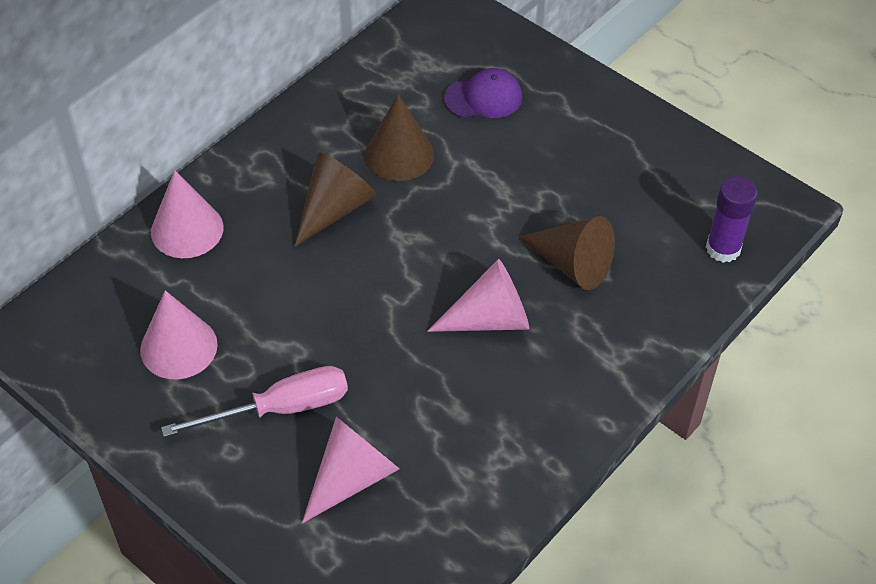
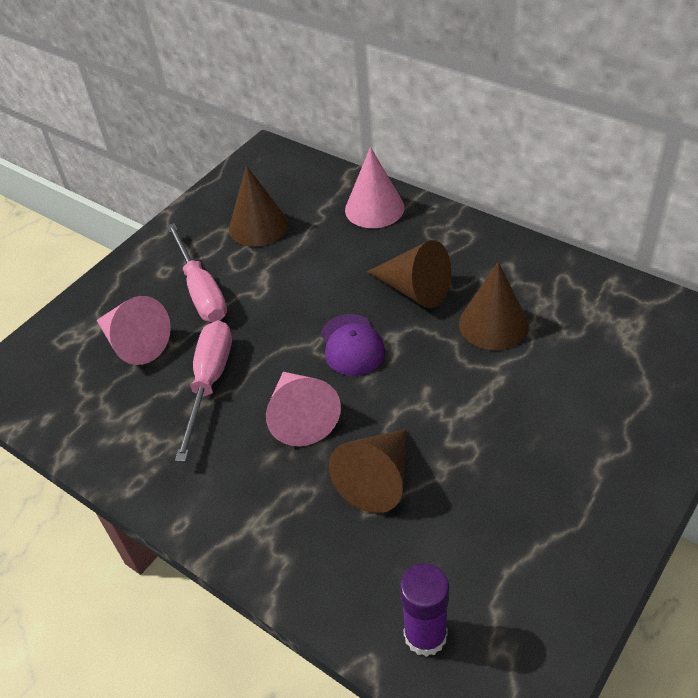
camera: 90 degrees right, 5 degrees down
pink cone [140,290,218,380] -> brown cone [229,166,288,247]
purple cap [444,68,522,118] -> purple cap moved to [321,314,385,376]
none -> pink screwdriver [175,320,232,462]

